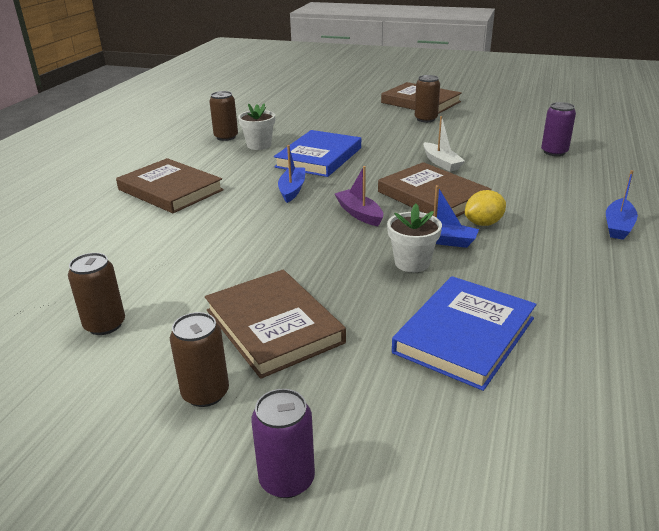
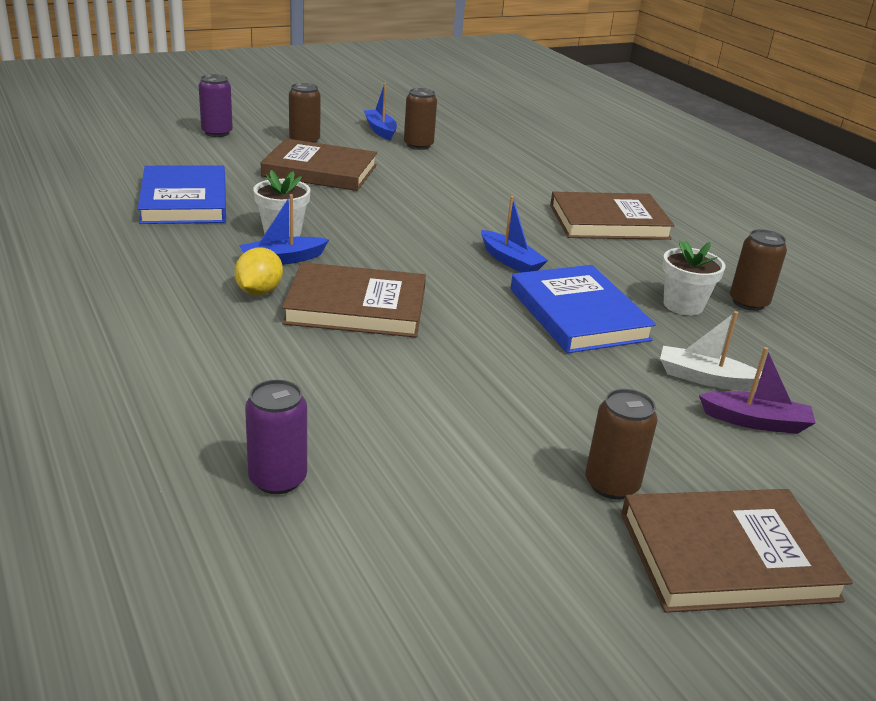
camera: 130 degrees right, 0 degrees up
purple boat [335,166,383,226] -> purple boat moved to [699,347,816,434]
white boat [423,116,465,171] -> white boat moved to [660,311,762,391]
blue boat [606,170,638,240] -> blue boat moved to [364,83,397,140]

